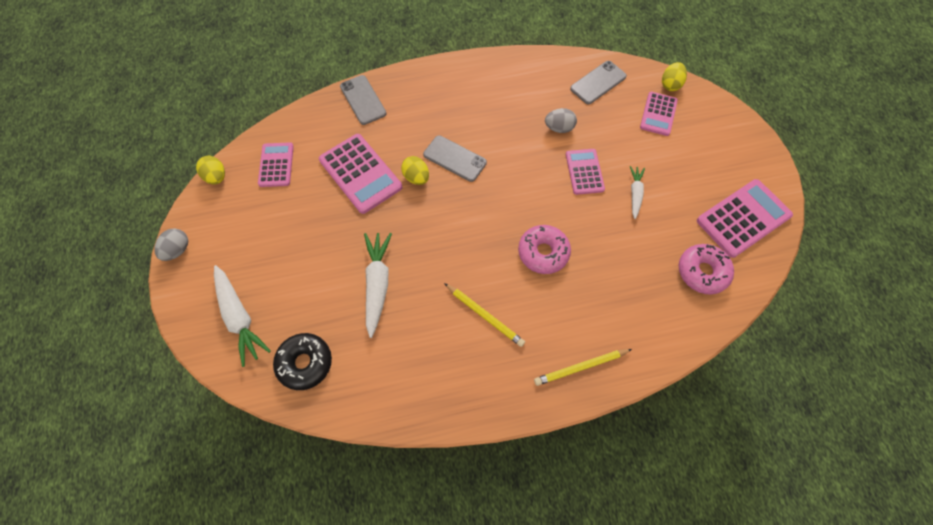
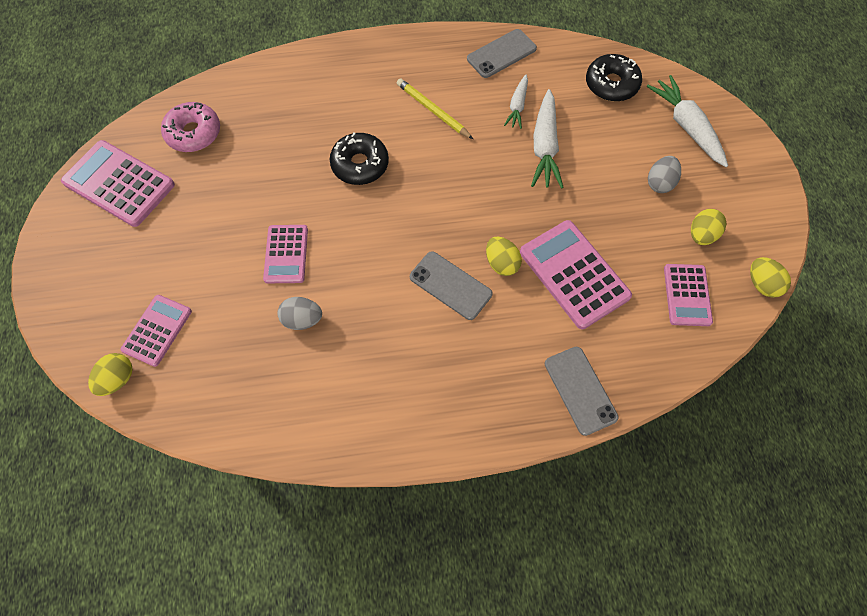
camera: 175 degrees left, 0 degrees up
grey egg [154,228,188,261] -> grey egg moved to [648,156,681,193]
pink donut [518,225,571,274] -> black donut [330,132,389,185]
yellow pencil [534,349,632,386] -> none
grey phone [570,61,627,104] -> grey phone moved to [467,29,537,78]
white carrot [630,166,645,219] -> white carrot moved to [504,75,528,129]
pink calculator [697,179,793,258] -> pink calculator turned 60 degrees clockwise [61,140,175,227]
none -> yellow egg [691,209,727,245]

